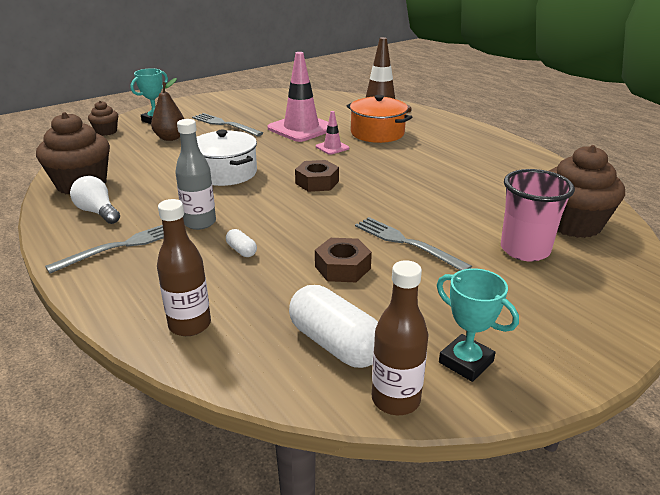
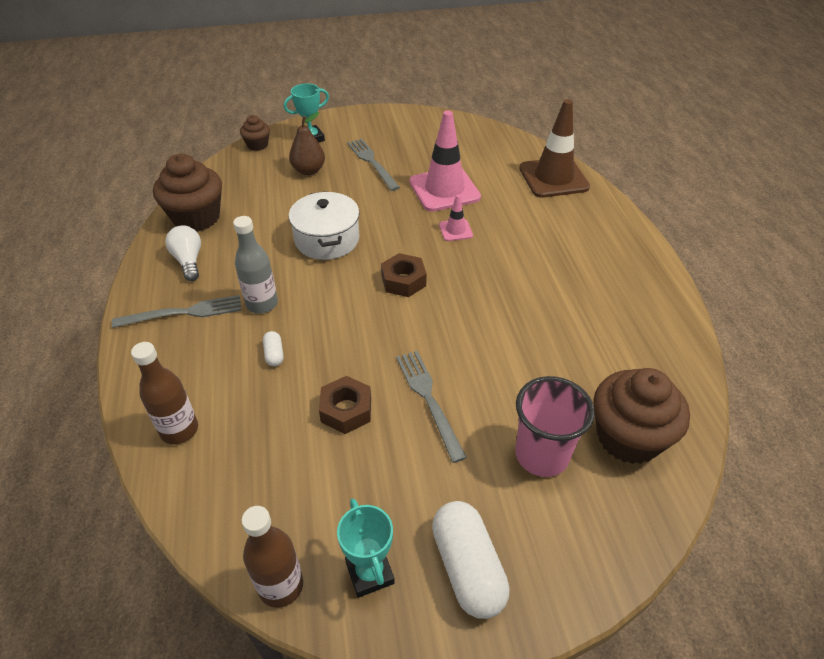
camera: 25 degrees right, 15 degrees up
white capsule [289,285,378,368] -> white capsule moved to [432,501,510,619]
orange pot [347,95,412,143] -> none

